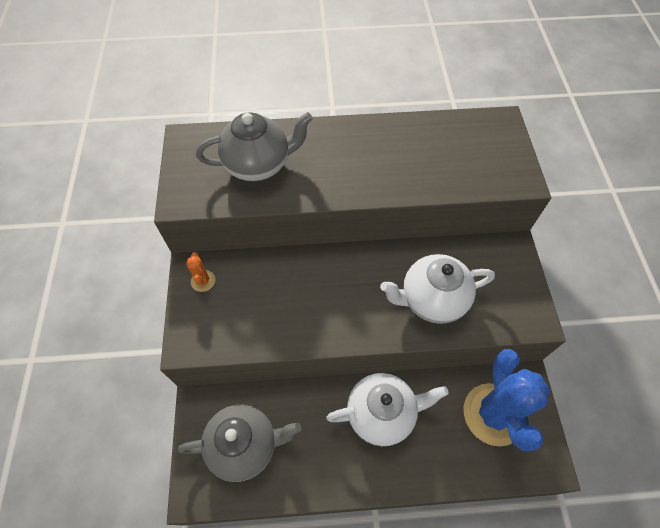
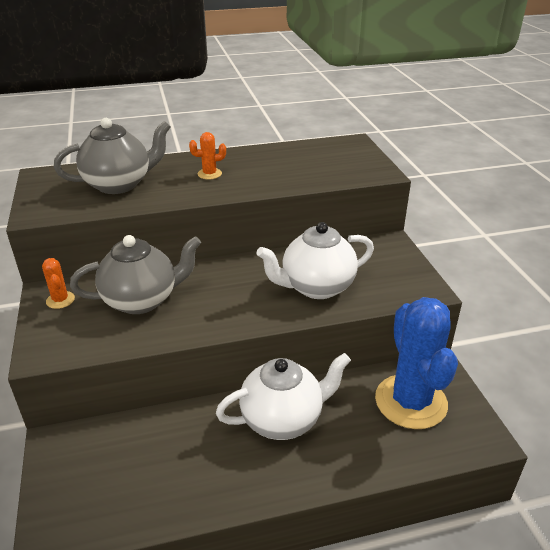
camera: 10 degrees left, 25 degrees down
grey teapot [178,404,301,482] -> grey teapot moved to [70,235,201,314]
none -> orange cactus [189,132,226,180]

